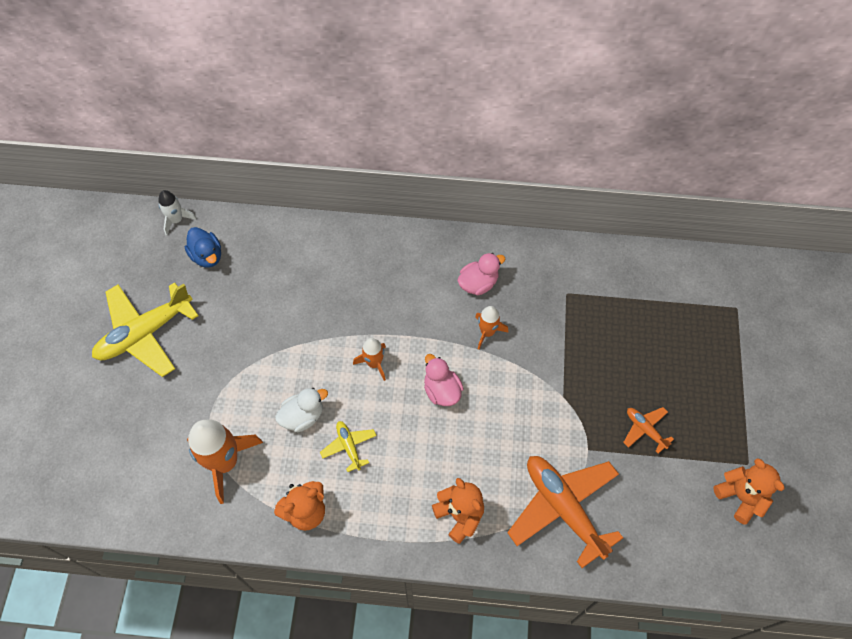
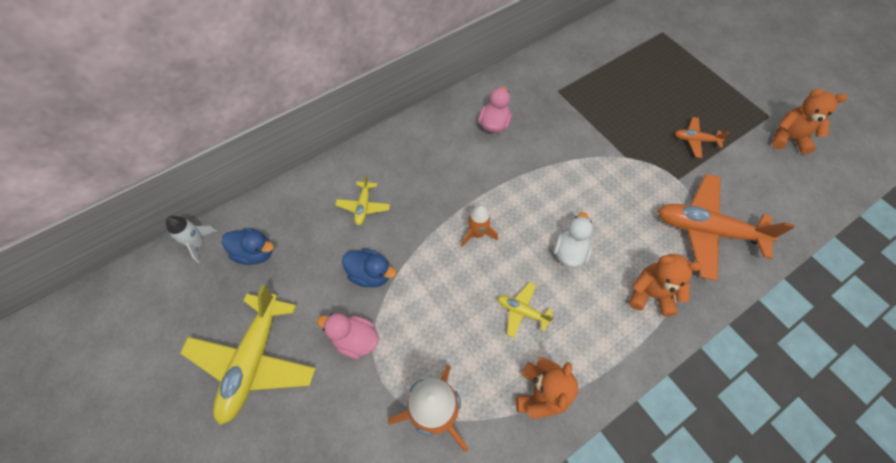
camera: 40 degrees left, 0 degrees up
white duck [275,388,328,432] -> white duck moved to [553,212,593,268]
pink duck [424,354,464,406] -> pink duck moved to [317,313,379,359]
orange rocket [475,306,509,350] -> none
none -> yellow plane [335,174,390,225]
none -> blue duck [342,249,396,287]

